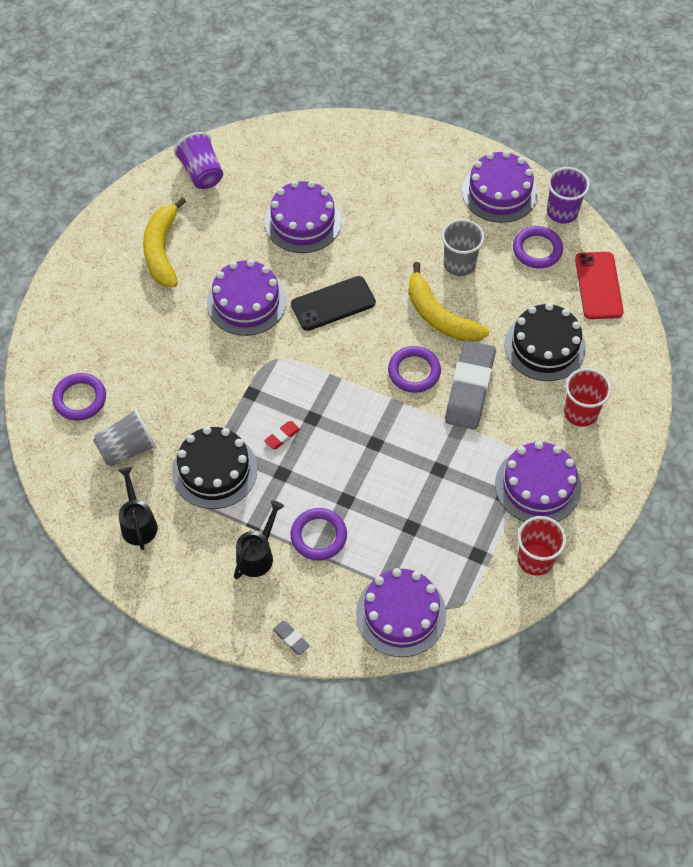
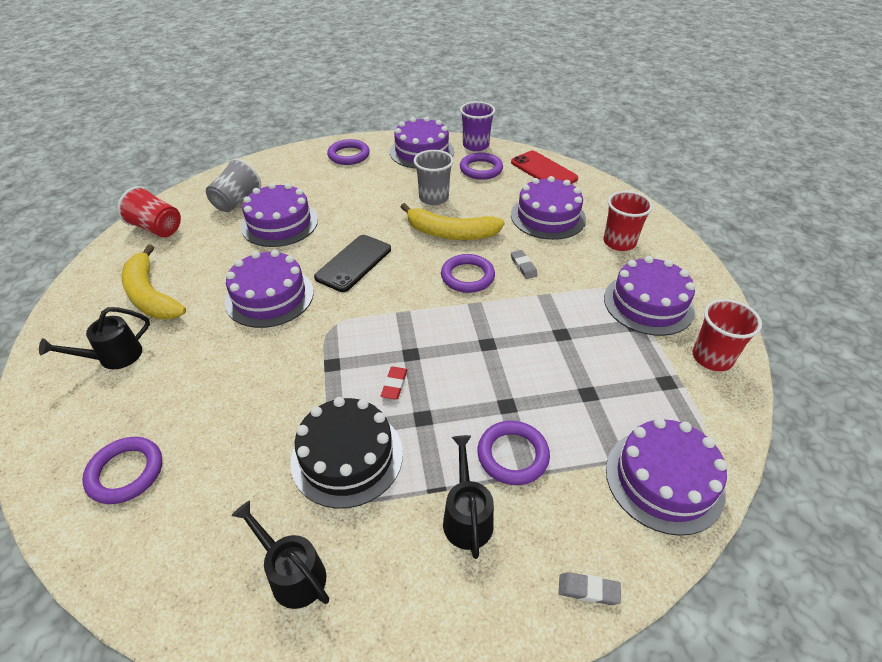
camera: 35 degrees left, 15 degrees down
grey cup [93,409,156,467] -> grey cup moved to [206,159,261,212]
purple cup [174,132,223,189] -> red cup [117,186,181,238]
grey eraser [445,340,496,430] -> grey eraser [511,250,538,279], size x0.41
black cake [504,303,586,381] -> purple cake [511,176,586,240]
none -> black watering can [39,307,150,369]
none -> purple ring [327,139,370,165]

